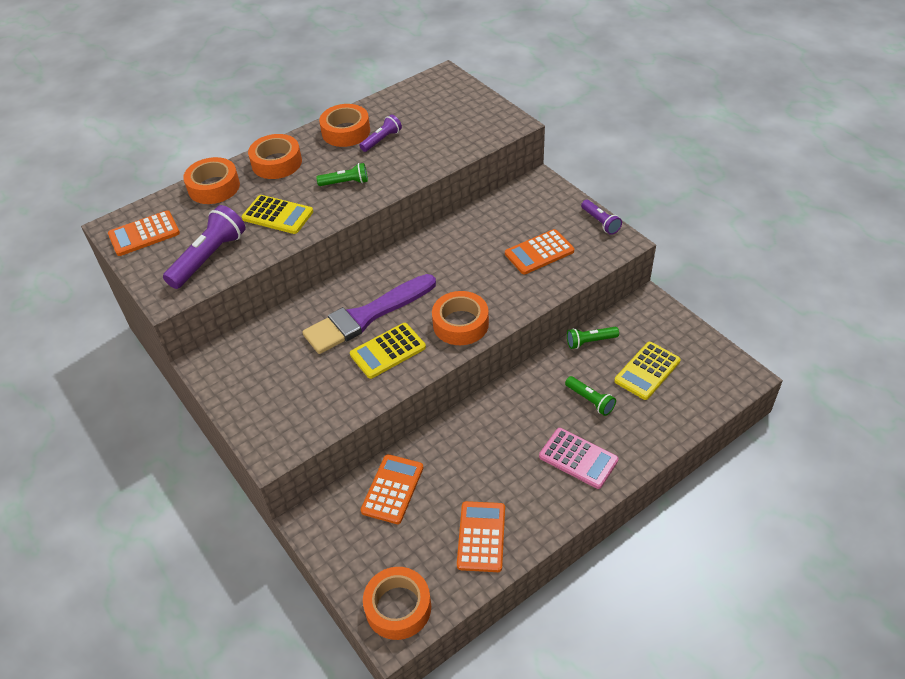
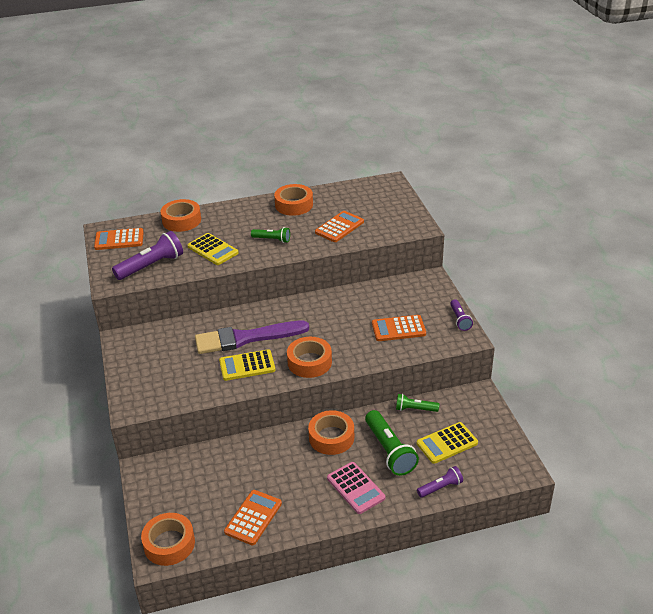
camera: 20 degrees right, 10 degrees down
orange tape [248,134,302,179] -> orange tape moved to [308,410,354,455]
purple flashlight [359,115,402,152] -> purple flashlight moved to [417,466,463,498]
orange calculator [360,454,424,524] -> orange calculator moved to [315,211,364,242]
green flashlight [565,376,616,416] -> green flashlight [365,410,419,476], size x1.76

